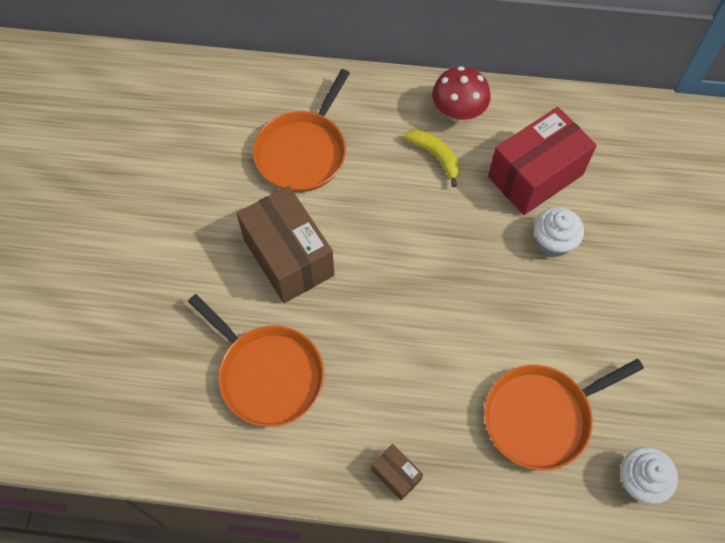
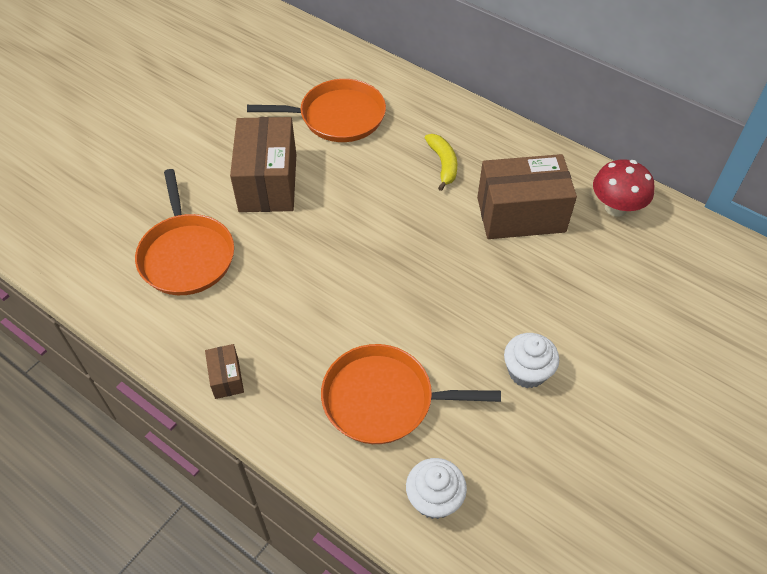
camera: 30 degrees right, 10 degrees down
orange pan [253,69,350,192] -> orange pan turned 150 degrees counterclockwise [247,79,386,142]
red mushroom [432,66,491,122] -> red mushroom moved to [593,159,655,217]
red box [488,107,597,215] -> brown box [477,154,577,239]
white cupcake [534,207,584,257] -> white cupcake moved to [504,333,559,388]

